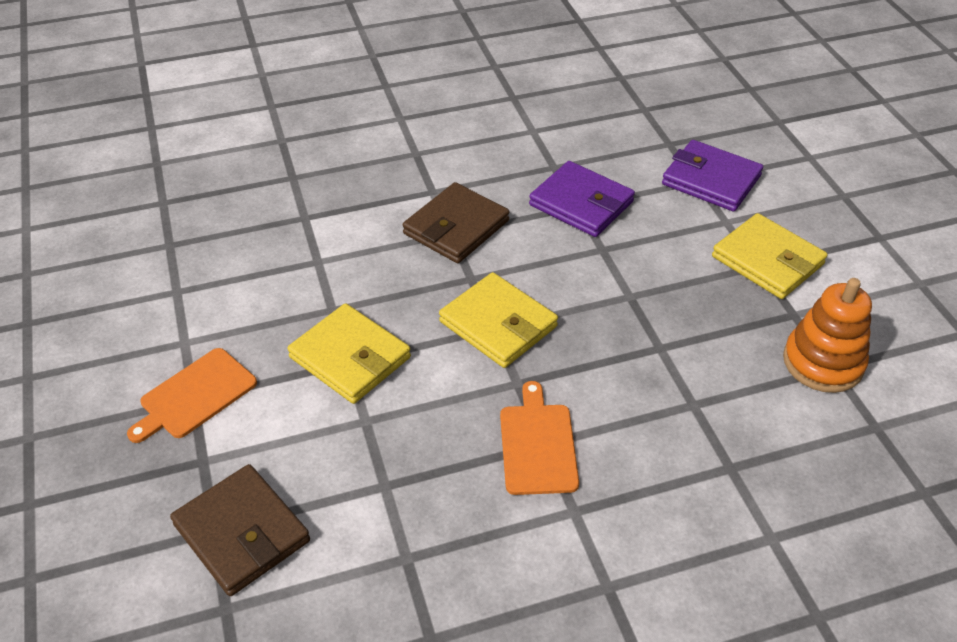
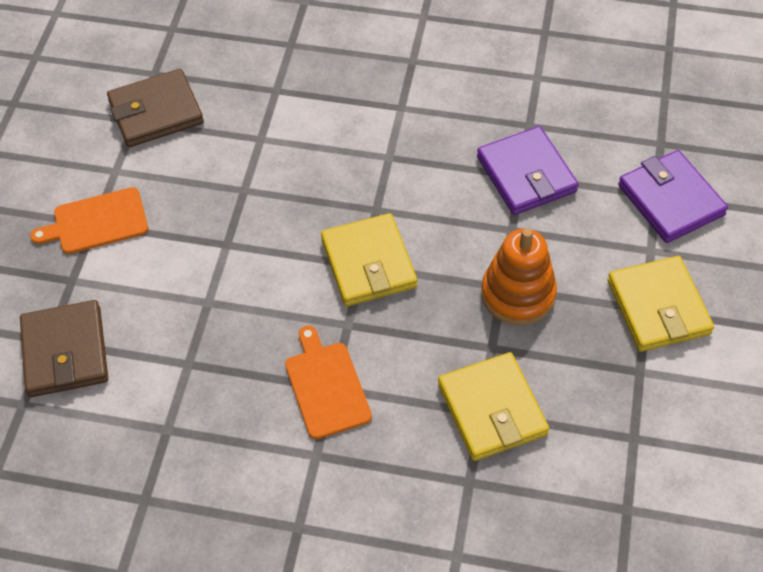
camera: 30 degrees right, 10 degrees up
yellow wallet [287,303,411,404] -> yellow wallet moved to [438,352,549,461]
brown wallet [403,182,509,263] -> brown wallet moved to [107,69,204,147]
orange cutting board [500,381,579,495] -> orange cutting board turned 45 degrees counterclockwise [285,326,372,439]
orange stacking toy [783,278,872,393] -> orange stacking toy moved to [481,228,557,325]

